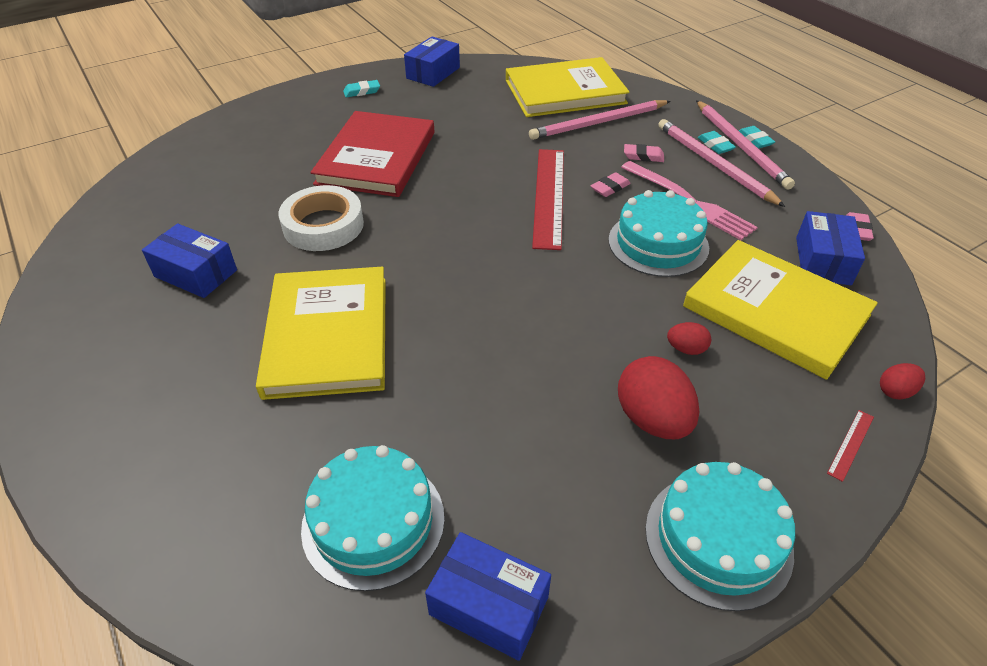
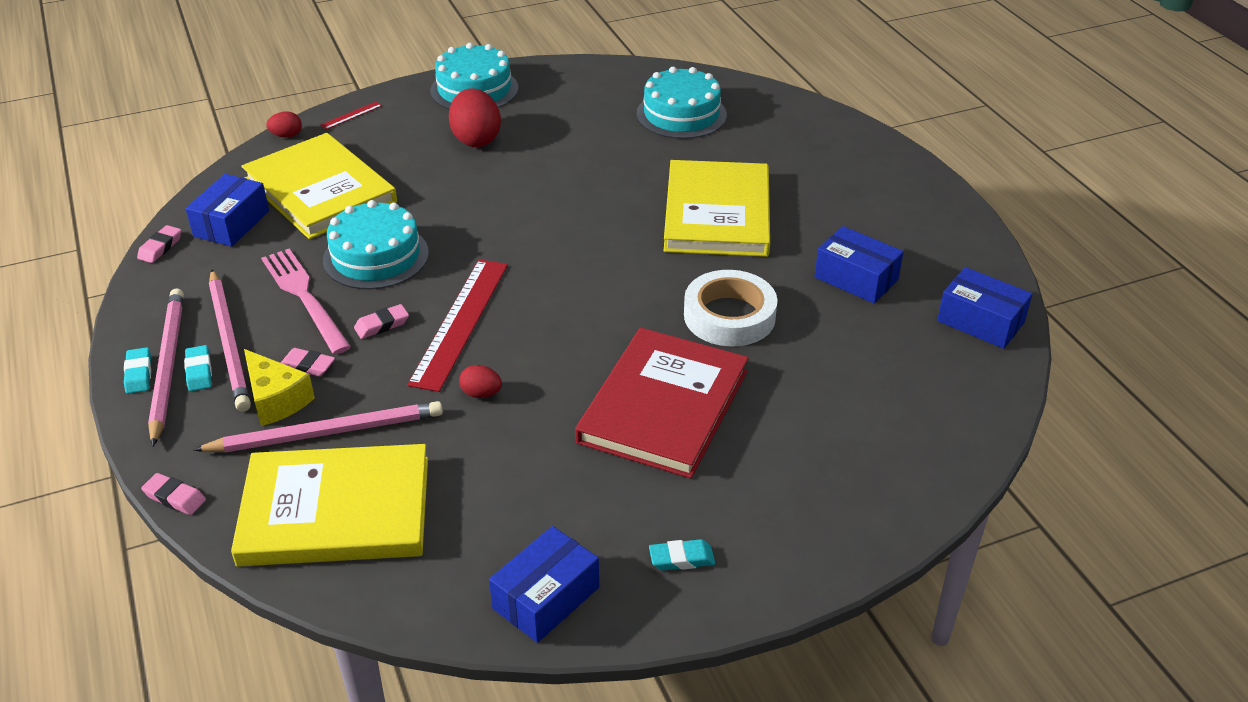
camera: 170 degrees left, 5 degrees down
blue box [425,532,551,661] -> blue box moved to [937,267,1032,349]
red egg [667,322,711,355] -> red egg moved to [459,365,502,398]
none -> pink eraser [141,473,206,515]
none -> yellow cheese [244,349,315,426]

